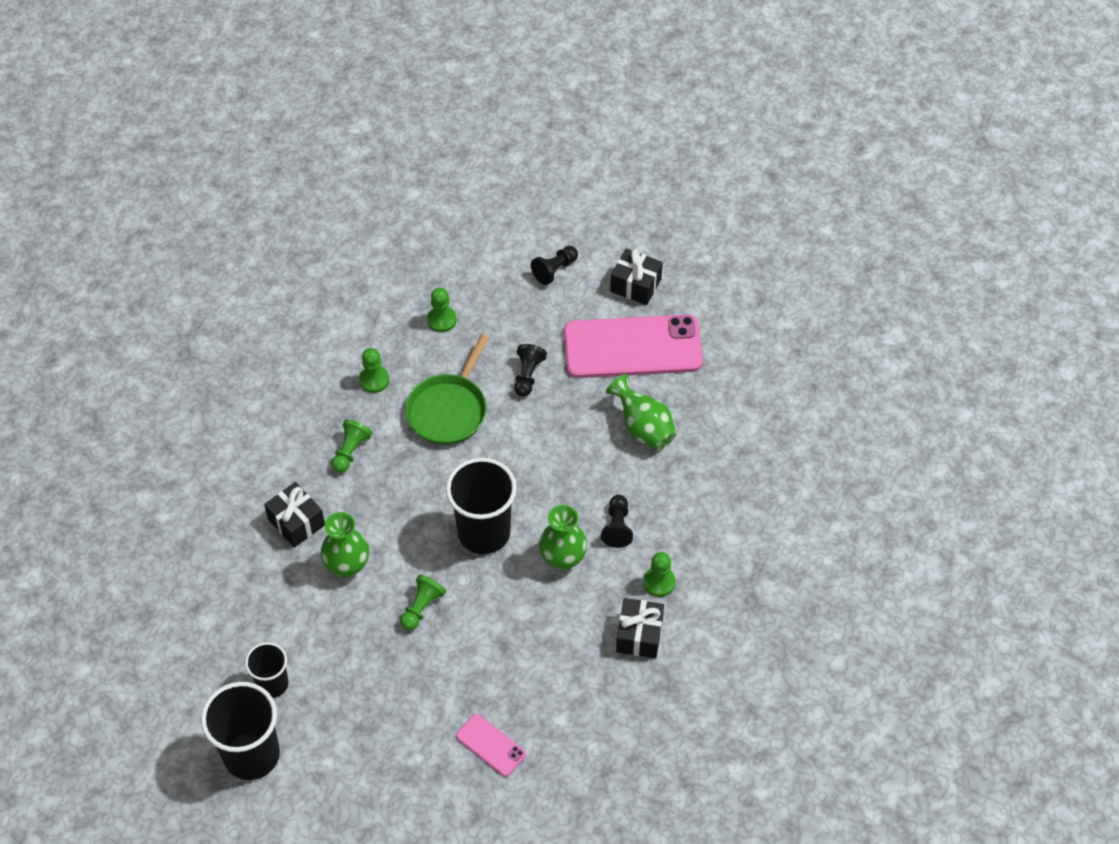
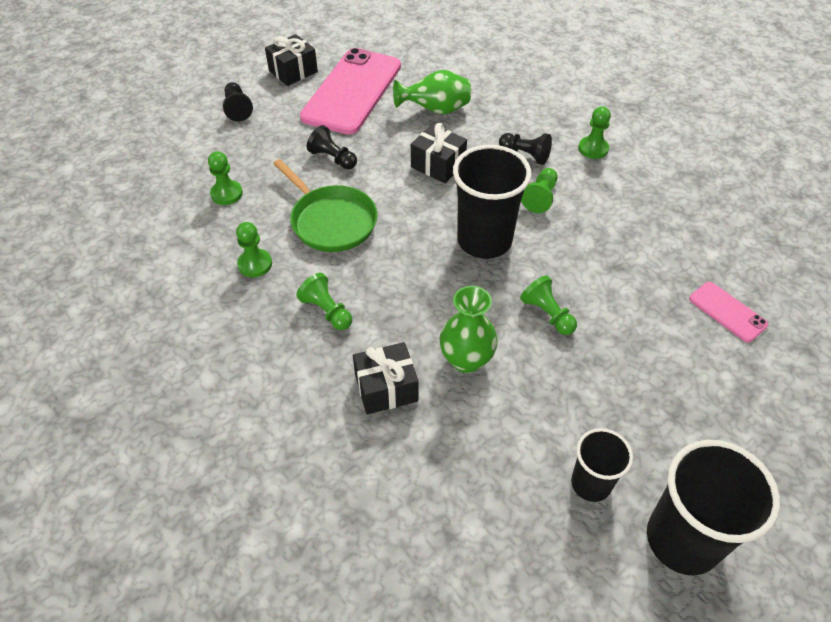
camera: 65 degrees left, 5 degrees down
pink phone [456,714,526,777] -> pink phone turned 75 degrees clockwise [689,282,768,342]
green vase [539,505,587,570] -> green pawn [521,168,557,213]
black gift [616,598,664,658] -> black gift moved to [411,123,467,183]

